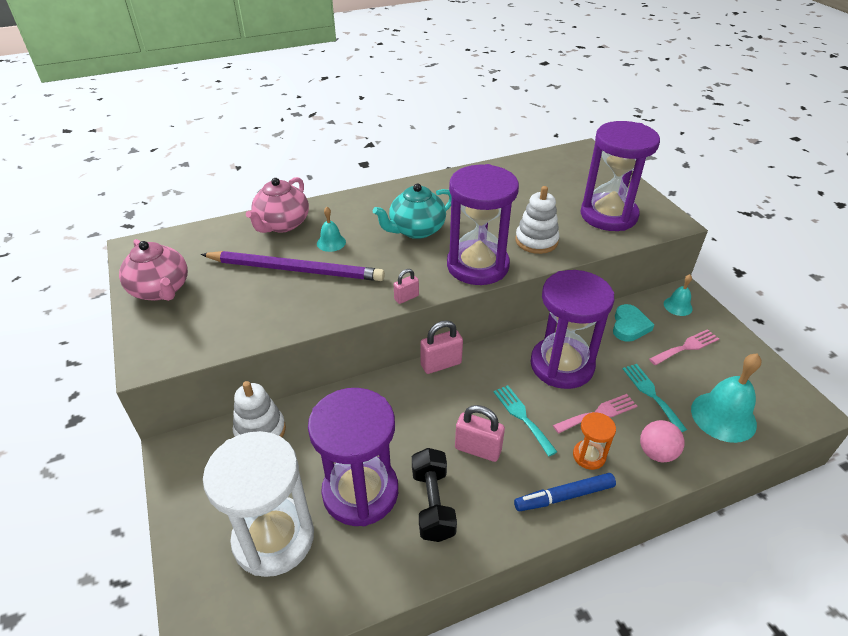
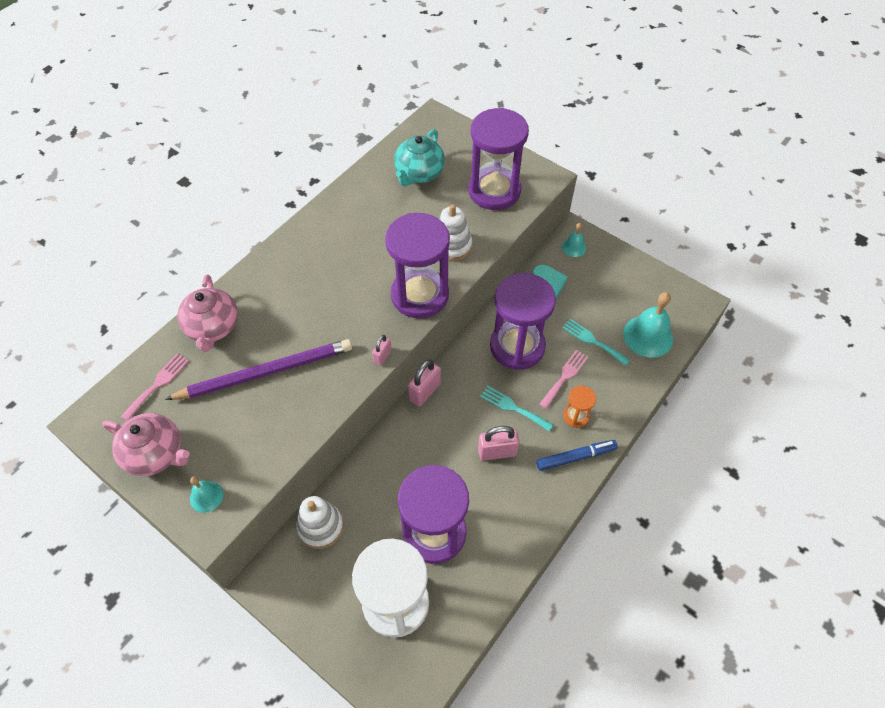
camera: 30 degrees left, 15 degrees up
turquoise bell [317,207,346,252] -> turquoise bell moved to [190,476,223,513]
turquoise teapot [373,183,452,239] -> turquoise teapot moved to [394,129,445,186]
black dumbbell [412,448,457,542] -> none
blue marker [514,473,616,511] -> blue marker turned 150 degrees counterclockwise [537,440,618,471]
pink ball [640,420,685,462] -> none
pink fork [649,329,719,365] -> pink fork moved to [121,353,189,421]

